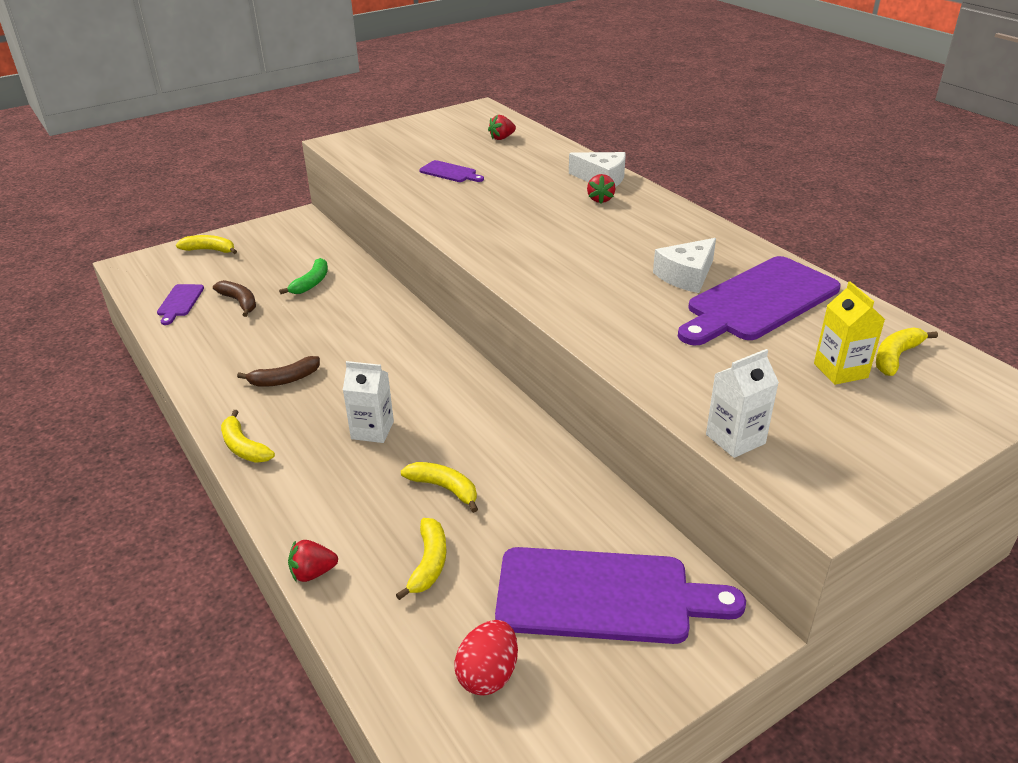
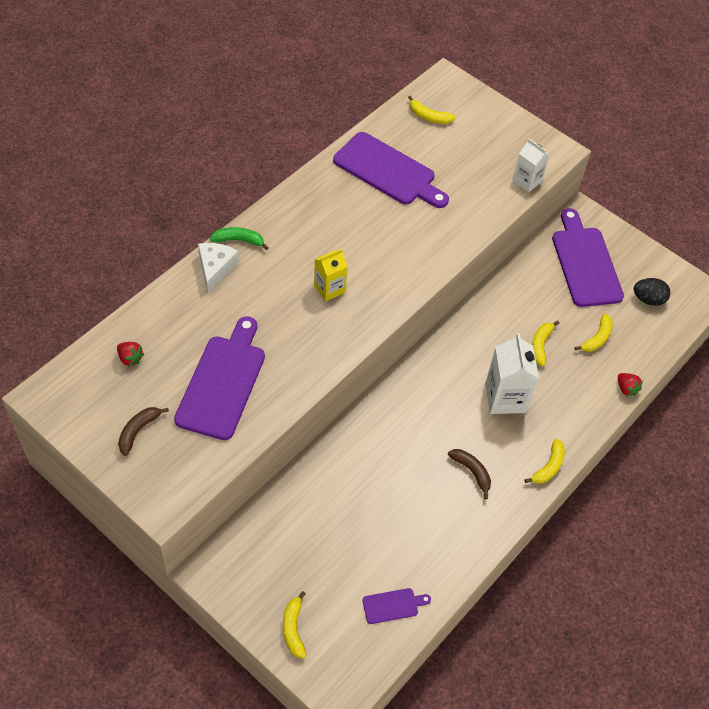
camera: 110 degrees left, 20 degrees up
brown banana [213,280,256,317] -> brown banana moved to [118,407,169,456]
green banana [279,258,328,294] -> green banana moved to [210,227,269,250]
white carton [343,361,394,443] -> white carton [485,333,539,414], size x1.59
yellow banana [396,518,447,600] -> yellow banana turned 135 degrees clockwise [574,314,613,352]
purple cutting board [419,160,484,182] -> purple cutting board [174,316,265,440], size x2.19
red egg [455,620,518,696] -> black egg [634,278,670,306]
red strawberry [587,174,615,204] -> none
white cheese [653,238,716,293] -> none
yellow carton [814,281,885,385] -> yellow carton moved to [314,249,348,301]

